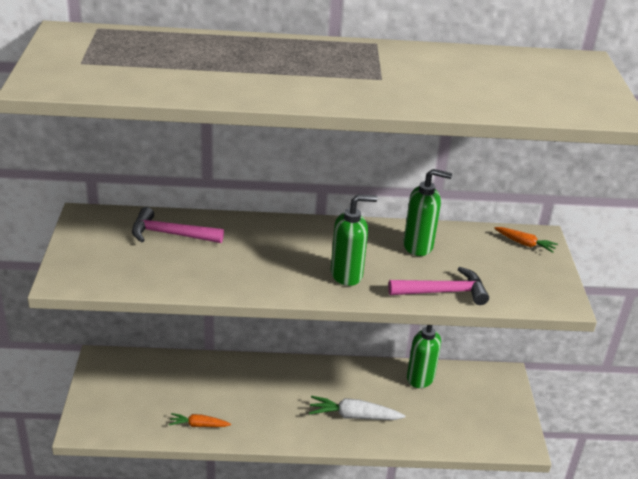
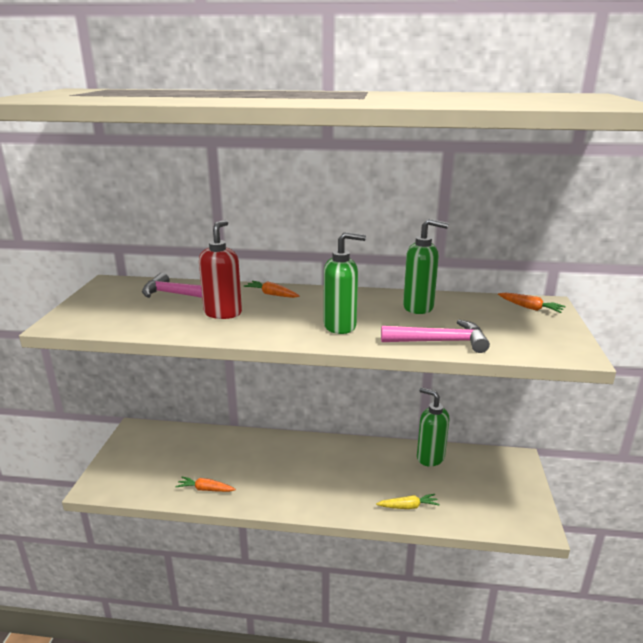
camera: 10 degrees right, 10 degrees down
white carrot [309,396,405,420] -> none
none -> red soap dispenser [199,220,242,319]
none -> orange carrot [244,281,299,298]
none -> yellow carrot [376,494,440,509]

